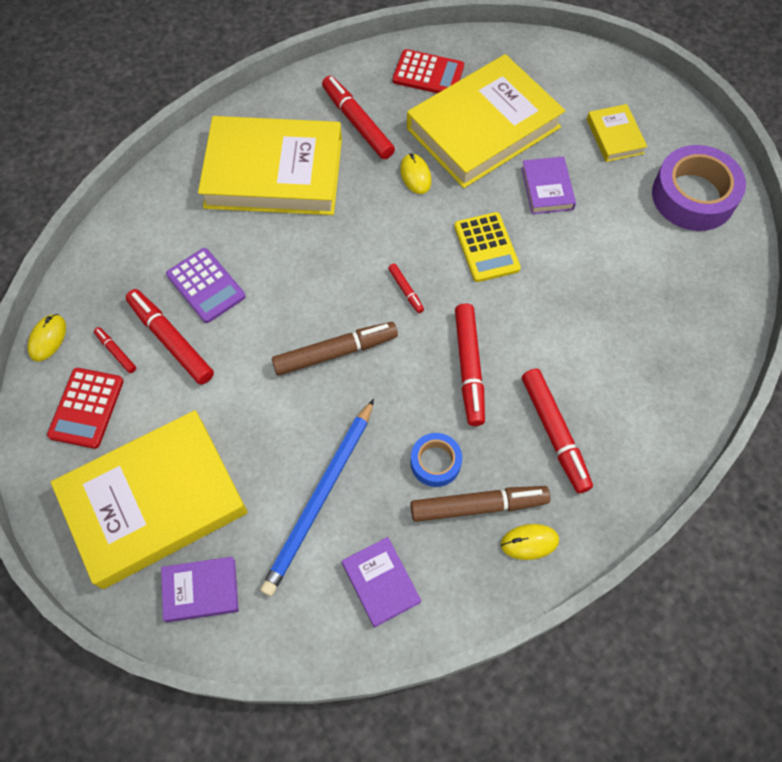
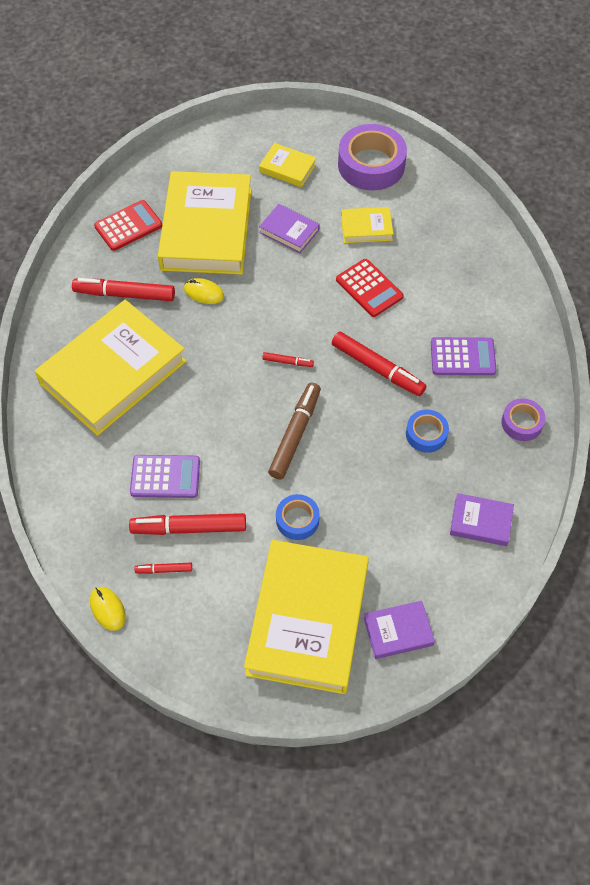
camera: 50 degrees left, 5 degrees down
red calculator [47,368,124,449] -> red calculator moved to [336,259,403,317]
purple book [161,557,239,622] -> purple book turned 45 degrees clockwise [364,601,435,659]
blue pencil [260,399,374,596] -> none
brown marker [411,486,550,522] -> none
yellow calculator [454,212,521,282] -> none
yellow mouse [501,524,559,560] -> purple tape [501,398,546,441]
red marker [522,369,593,493] -> purple calculator [431,337,496,375]
none -> blue tape [276,494,320,540]
none -> yellow book [341,207,393,243]

